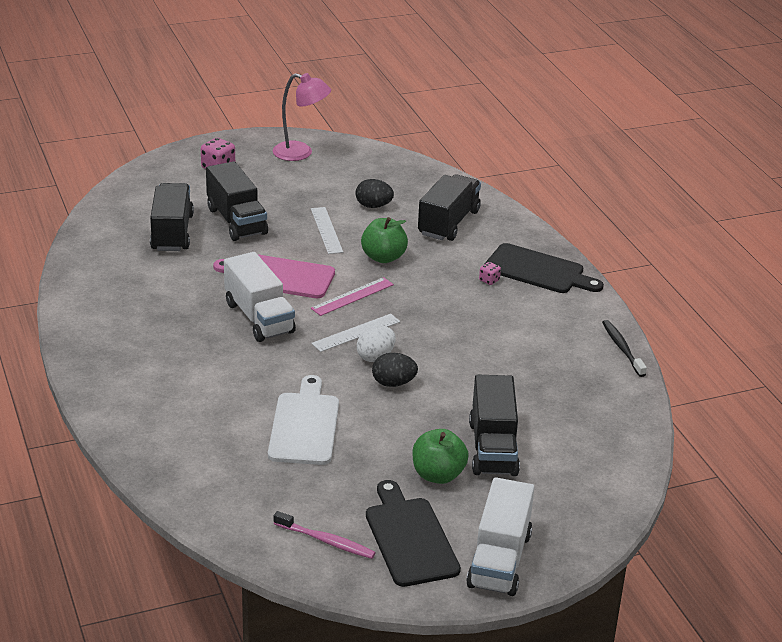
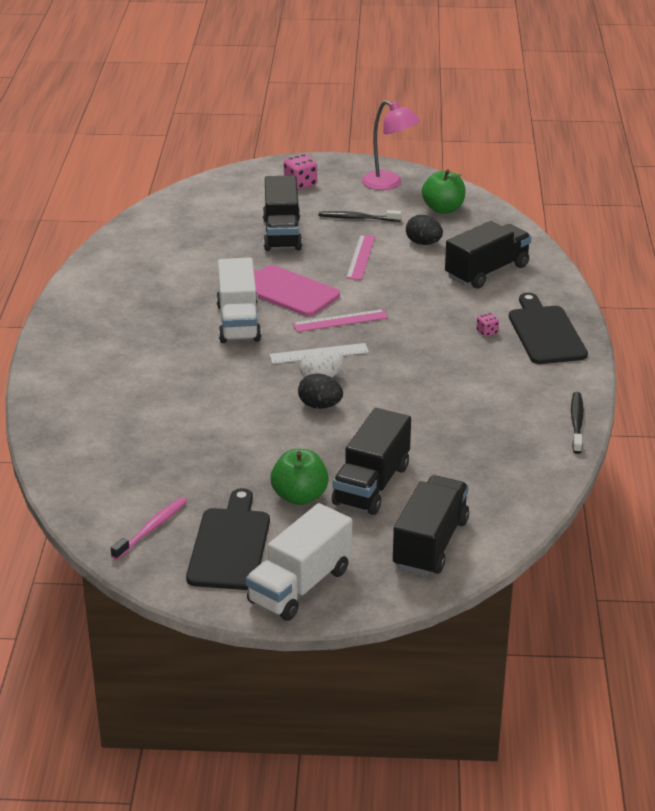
camera: 25 degrees right, 0 degrees up
black truck [150,183,194,251] -> black truck moved to [393,475,469,576]
white cutting board [268,375,339,465] -> none
pink toothbrush [274,511,376,559] -> pink toothbrush turned 105 degrees counterclockwise [111,497,187,560]
white ruler [311,207,343,254] -> pink ruler [346,235,375,280]
green apple [361,217,408,263] -> green apple moved to [422,169,466,214]
black cutting board [485,243,604,293] -> black cutting board turned 150 degrees counterclockwise [509,293,588,364]
none -> black toothbrush [318,210,401,222]

